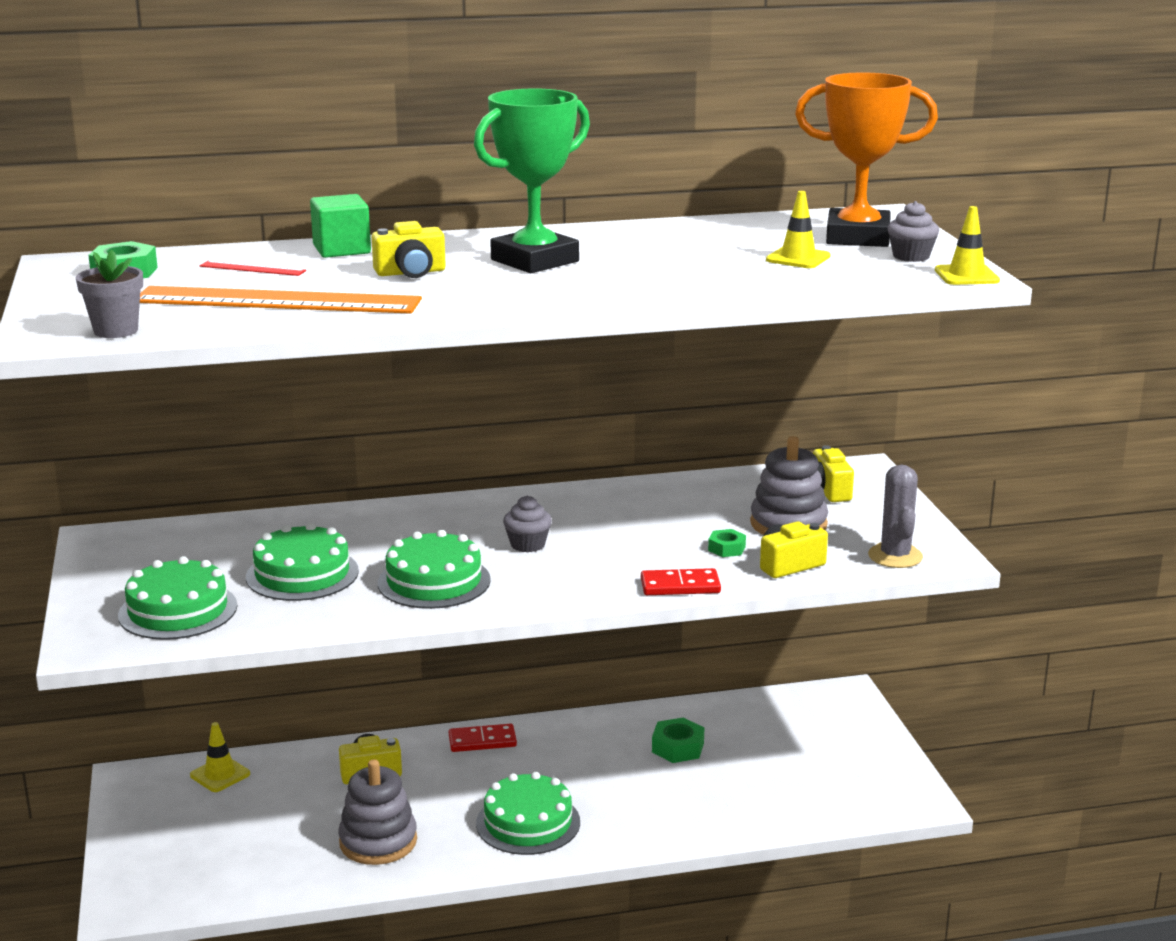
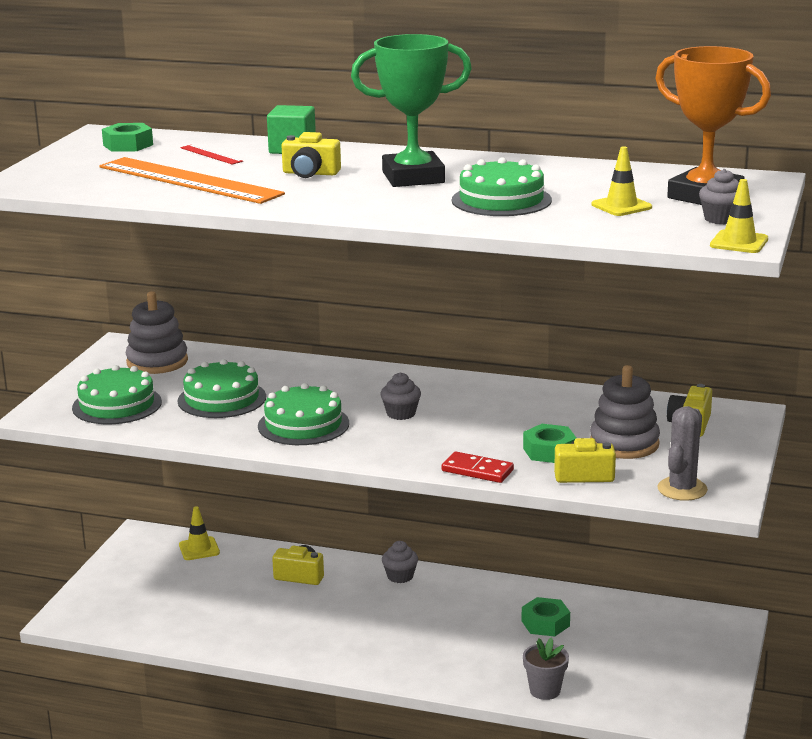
camera: 30 degrees right, 0 degrees up
grey flower pot [76,250,143,338] -> grey flower pot moved to [523,637,569,700]
grey stacking toy [339,759,417,865] -> grey stacking toy moved to [126,291,188,374]
red domino [449,724,517,752] -> grey cupcake [382,541,418,583]
green cake [476,772,580,855] -> green cake moved to [452,157,552,216]
green nut [708,529,746,557] -> green nut [523,424,576,463], size x1.58

